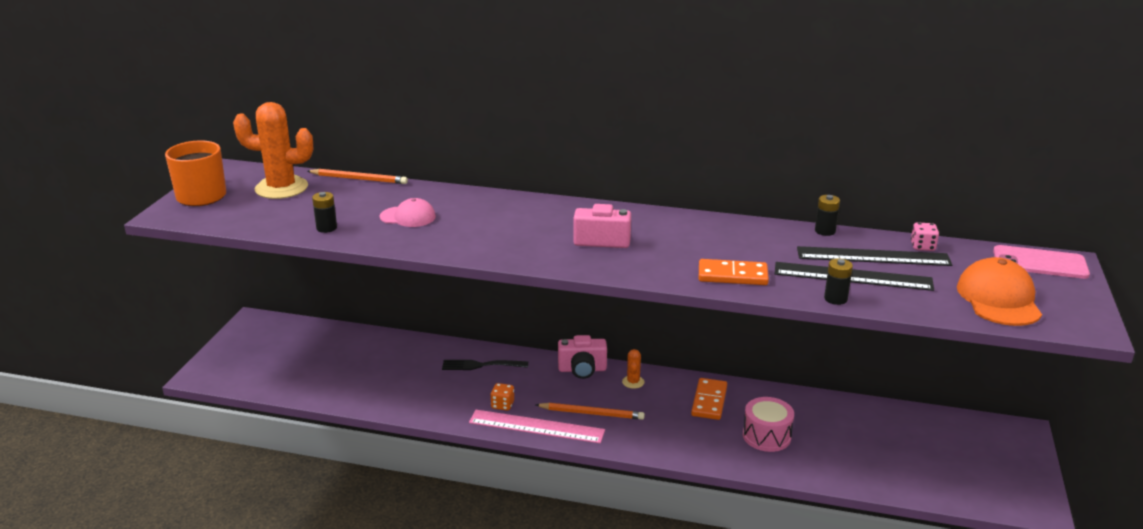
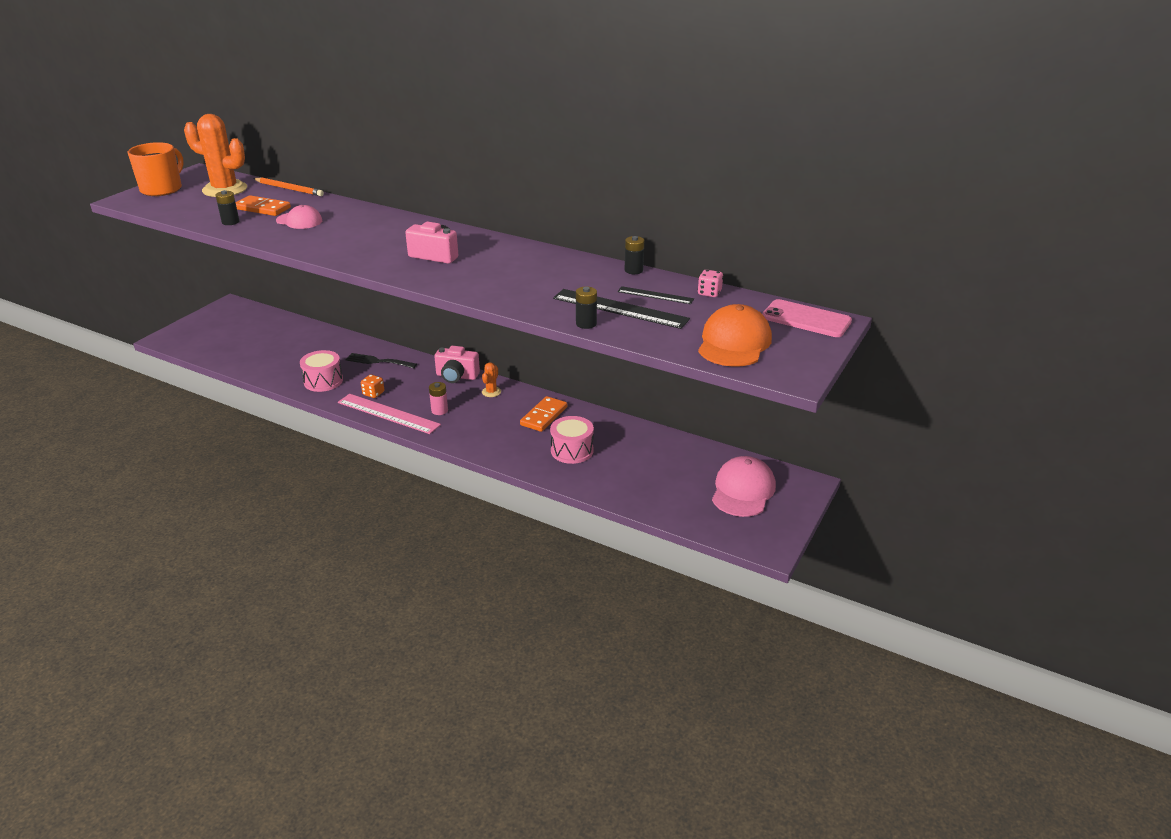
camera: 15 degrees right, 5 degrees up
orange pencil [536,403,645,420] -> pink battery [429,382,448,415]
orange domino [699,259,769,285] -> orange domino moved to [236,195,291,216]
black ruler [797,246,952,266] -> black ruler [618,286,694,304], size x0.56
none -> pink drum [300,350,343,392]
none -> pink cap [712,456,776,517]

